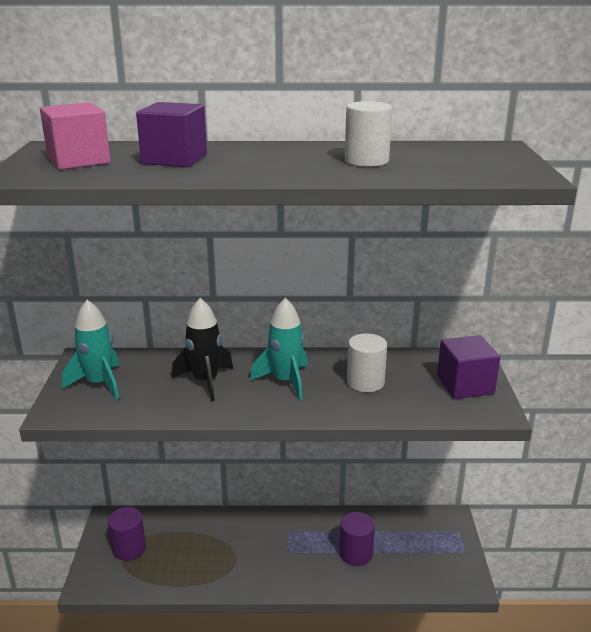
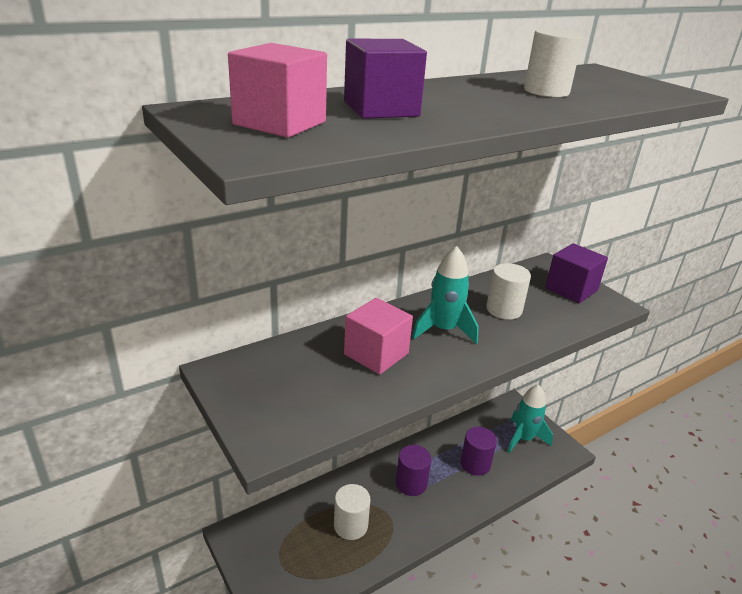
camera: 35 degrees left, 5 degrees up
turquoise rocket [62,300,119,400] -> turquoise rocket moved to [507,384,553,453]
purple cylinder [108,507,146,561] -> purple cylinder moved to [396,445,431,496]
black rocket [172,298,233,402] -> pink cube [344,298,413,374]
none -> white cylinder [334,484,370,540]

